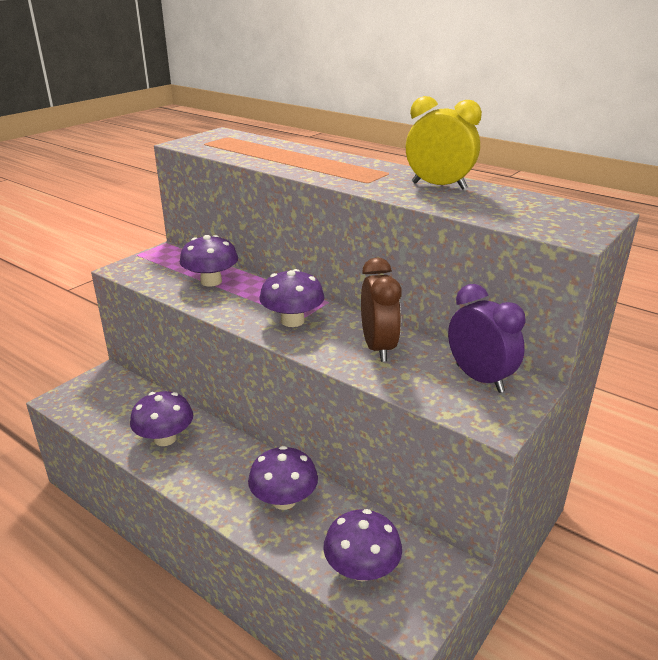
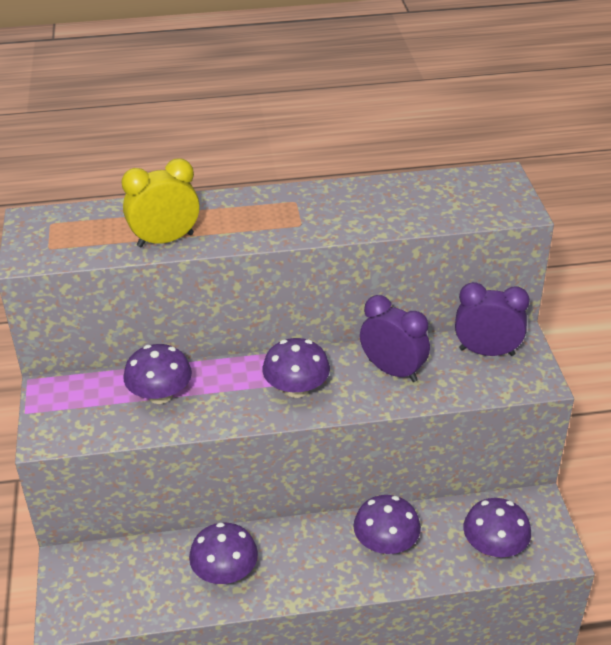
camera: 45 degrees left, 10 degrees up
brown clock [361,257,402,362] -> purple clock [360,295,430,382]
yellow clock [406,96,482,190] -> yellow clock moved to [121,159,200,247]

